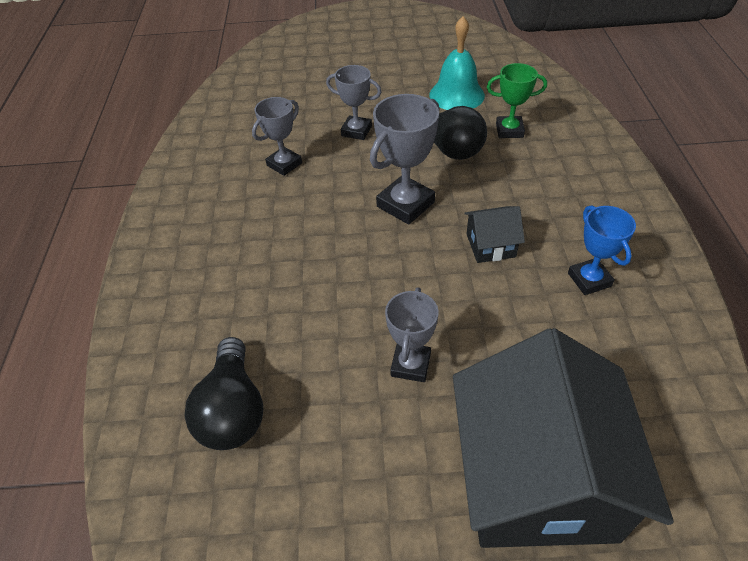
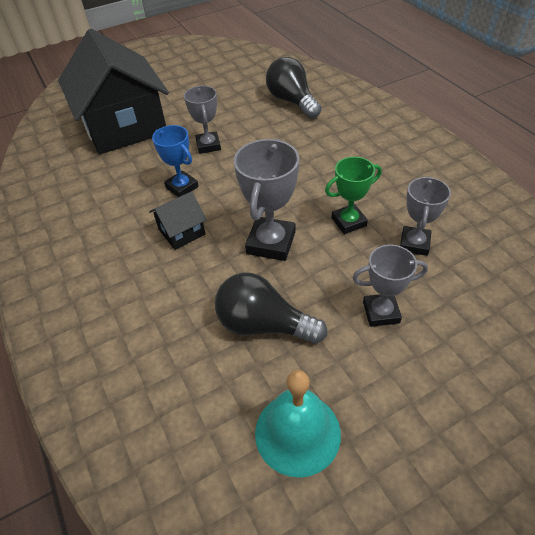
camera: 155 degrees right, 0 degrees up
green trophy [487,63,547,138] -> green trophy moved to [325,157,382,234]
blue trophy [568,205,636,295] -> blue trophy moved to [152,125,199,197]

